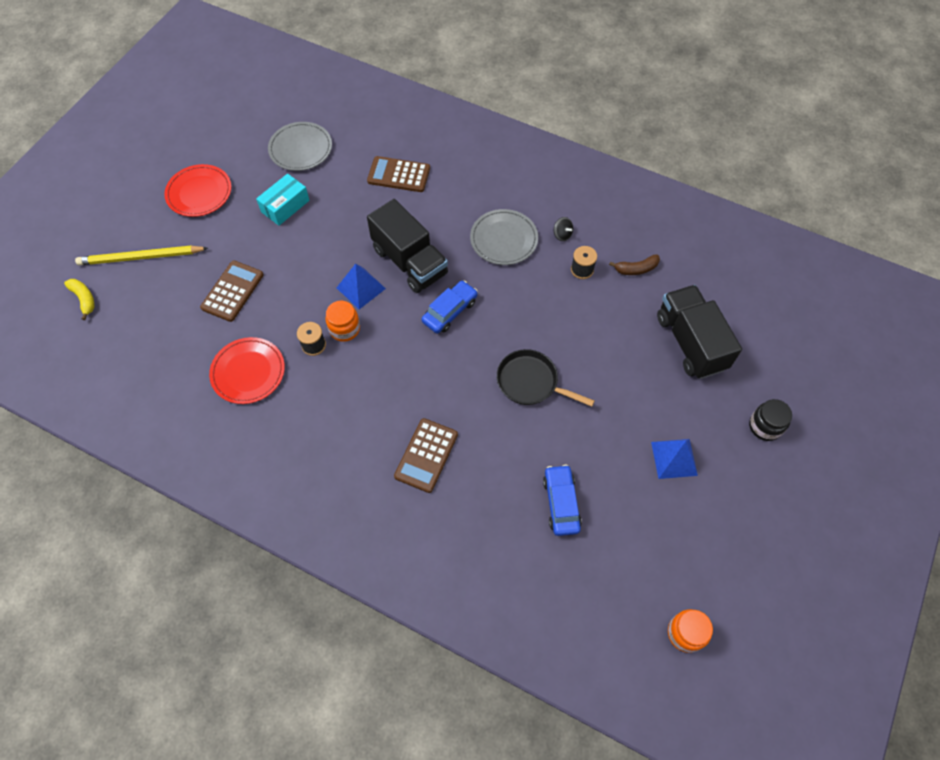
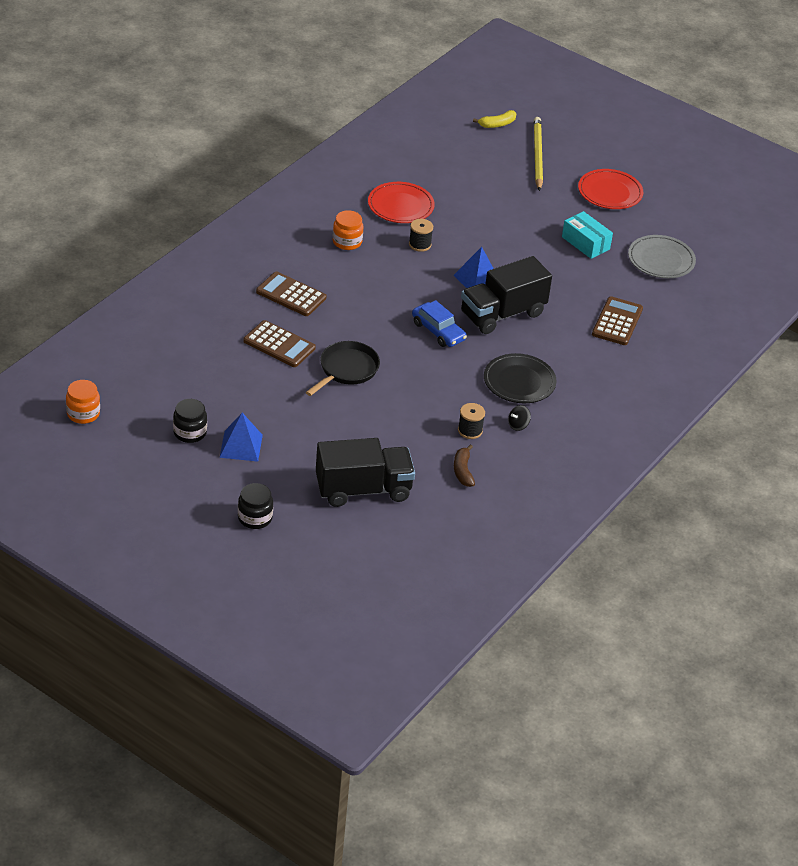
camera: 95 degrees right, 20 degrees down
brown calculator [200,261,263,322] -> brown calculator moved to [243,320,316,367]
orange jar [325,301,360,342] -> orange jar moved to [333,210,363,250]
grey plate [470,209,538,265] -> black plate [484,353,557,403]
blue car [543,464,582,536] -> none
none -> black jar [173,399,207,443]

